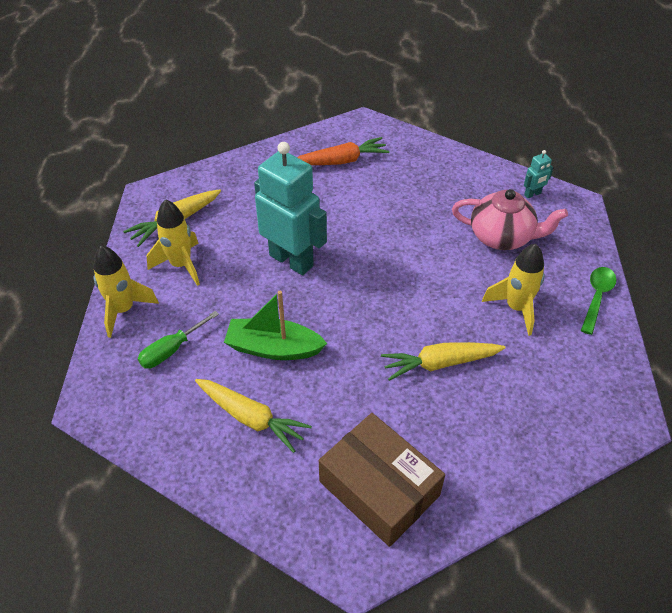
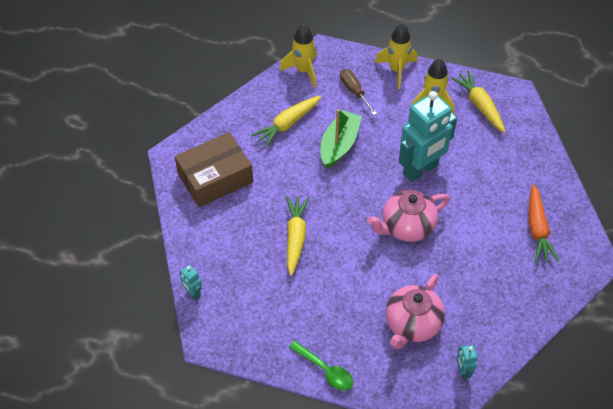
camera: 105 degrees right, 5 degrees up
green screwdriver [138,311,219,369] -> brown screwdriver [340,69,377,115]
yellow rocket [482,243,545,336] -> yellow rocket moved to [279,24,317,87]
none -> turquoise robot [180,265,202,300]
none -> pink teapot [367,190,450,242]

